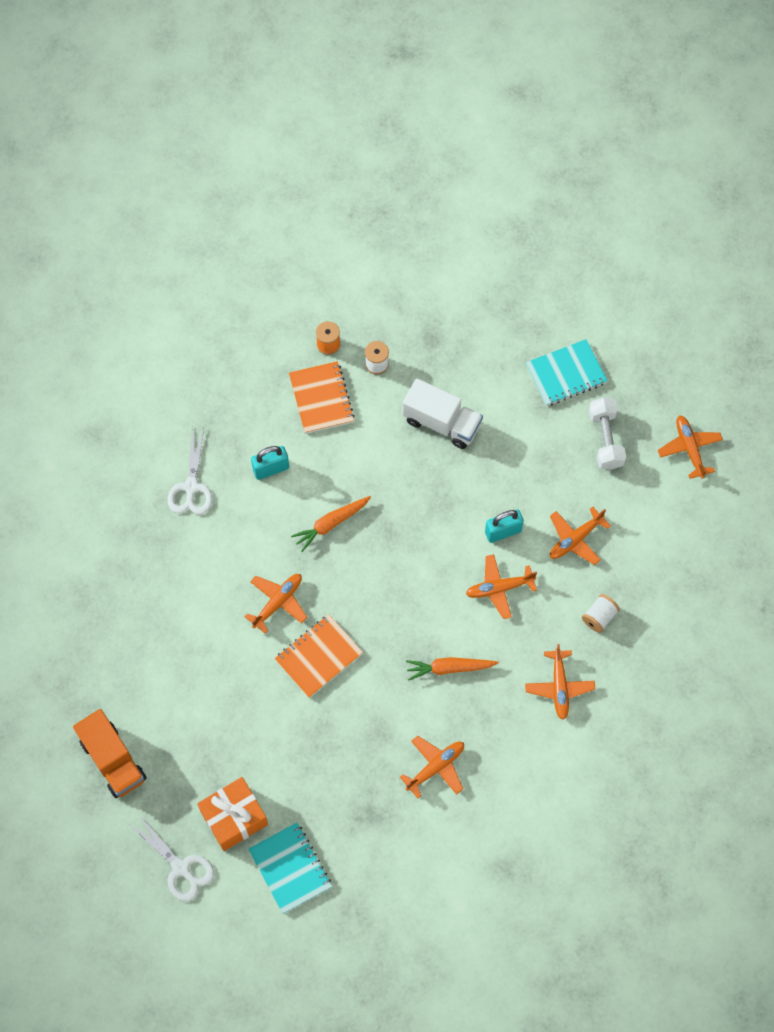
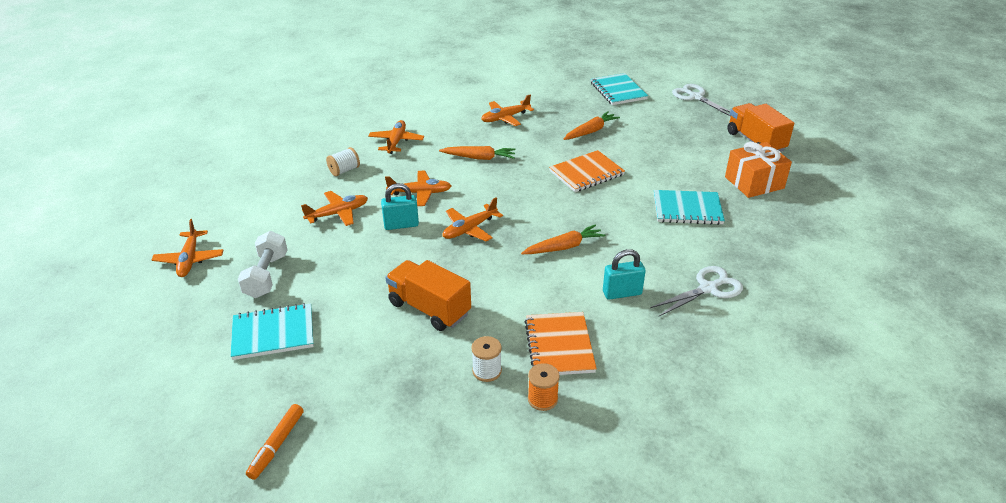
camera: 170 degrees left, 30 degrees down
white scissors [168,427,212,515] -> white scissors turned 45 degrees clockwise [650,266,743,317]
orange gift [197,777,268,851] -> orange gift moved to [725,142,792,198]
orange plane [245,574,307,634] -> orange plane moved to [443,197,503,241]
white truck [402,378,483,449] -> orange truck [385,260,471,331]
none -> orange marker [246,404,304,480]
none -> orange carrot [564,111,620,140]
none -> turquoise notebook [654,190,725,225]

